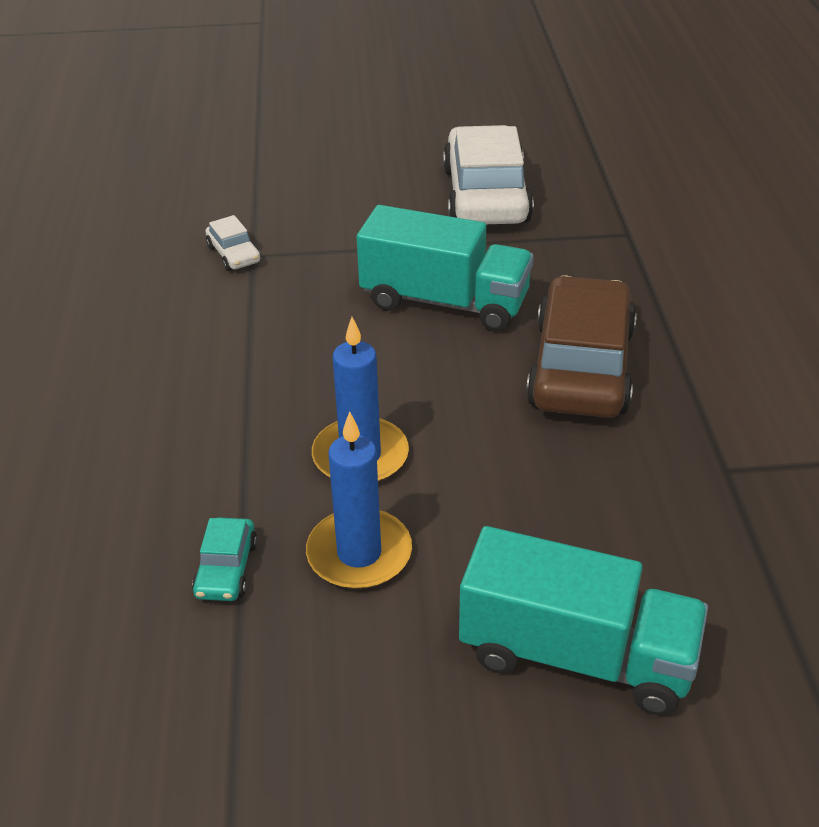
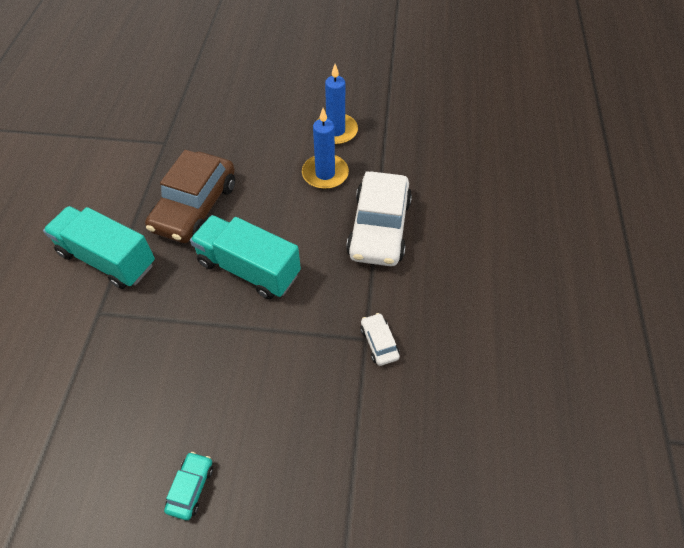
camera: 170 degrees left, 15 degrees up
turquoise car [192,517,257,601] -> turquoise car moved to [164,452,213,520]
white car [443,125,534,224] -> white car moved to [346,171,412,266]
turquoise truck [459,526,708,715] -> turquoise truck moved to [43,206,155,289]

